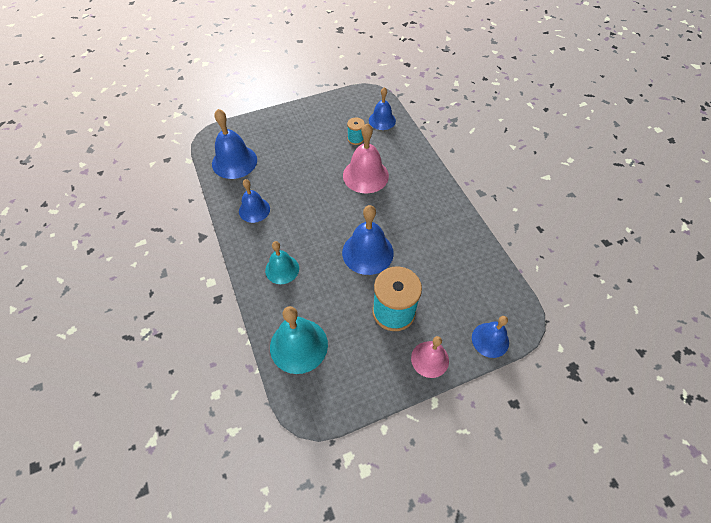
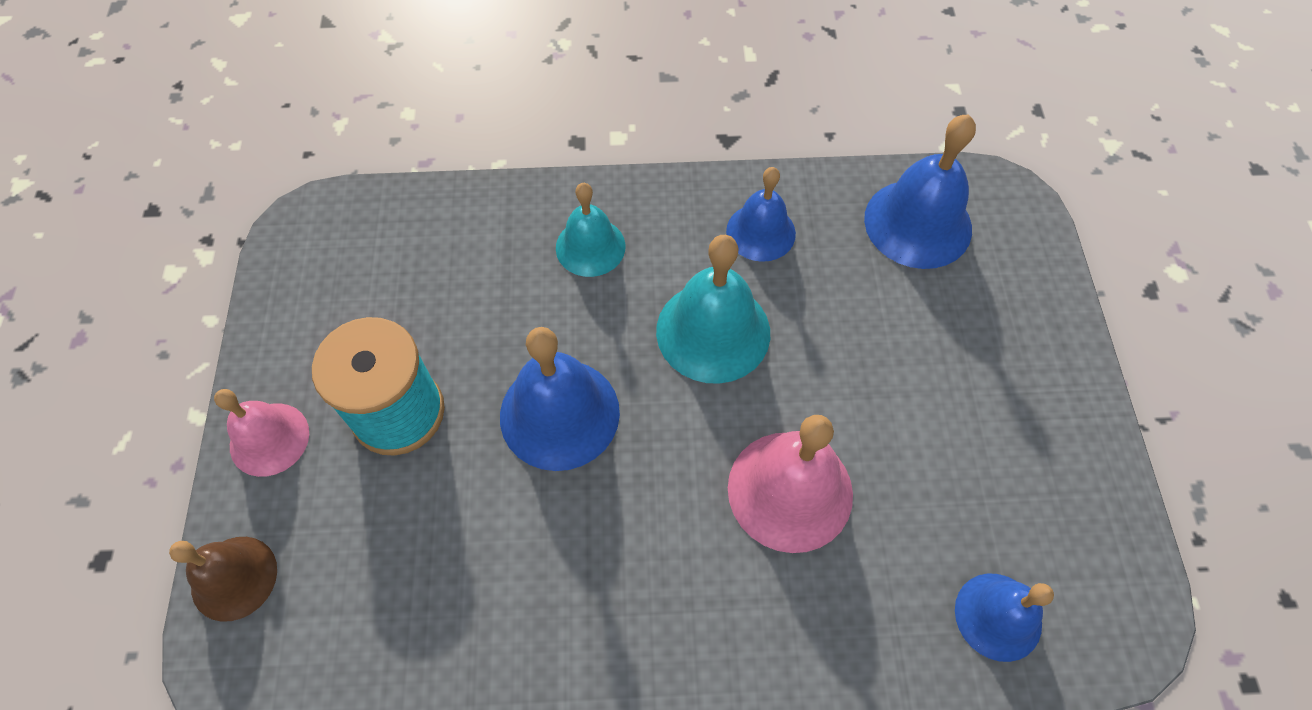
camera: 110 degrees right, 5 degrees up
turquoise bell [270,306,328,374] -> turquoise bell moved to [656,235,770,384]
turquoise spool [347,118,365,145] -> none
blue bell [472,316,509,358] -> brown bell [169,537,277,622]

